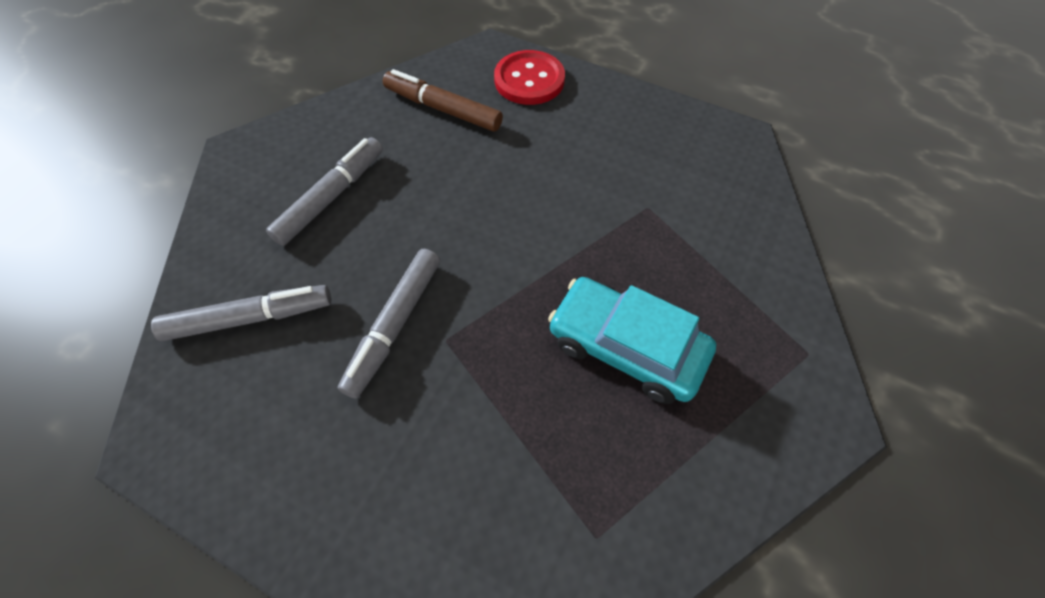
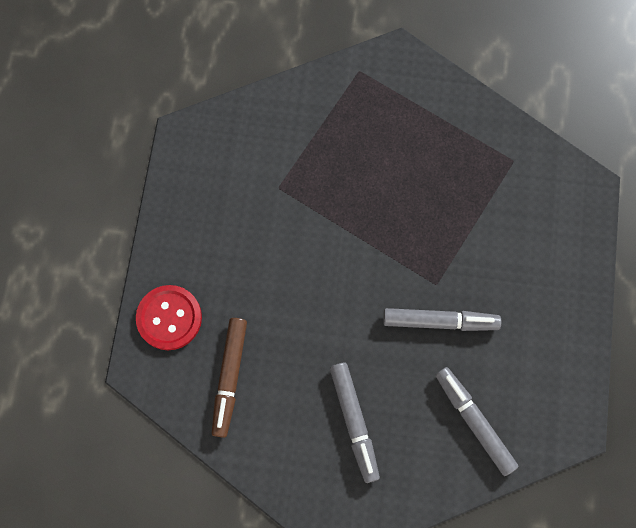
camera: 110 degrees left, 15 degrees up
grey marker [266,137,383,246] -> grey marker turned 120 degrees counterclockwise [330,363,380,483]
turquoise car [548,277,716,404] -> none

